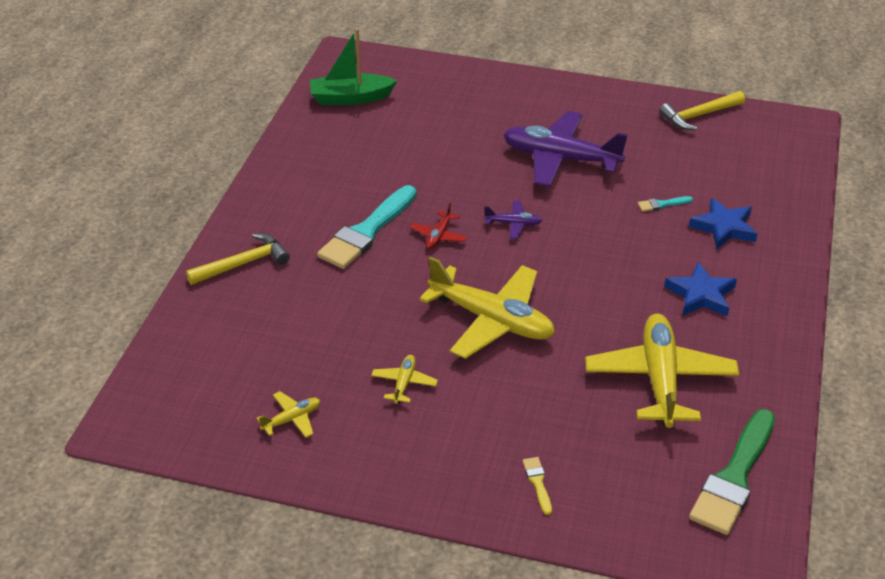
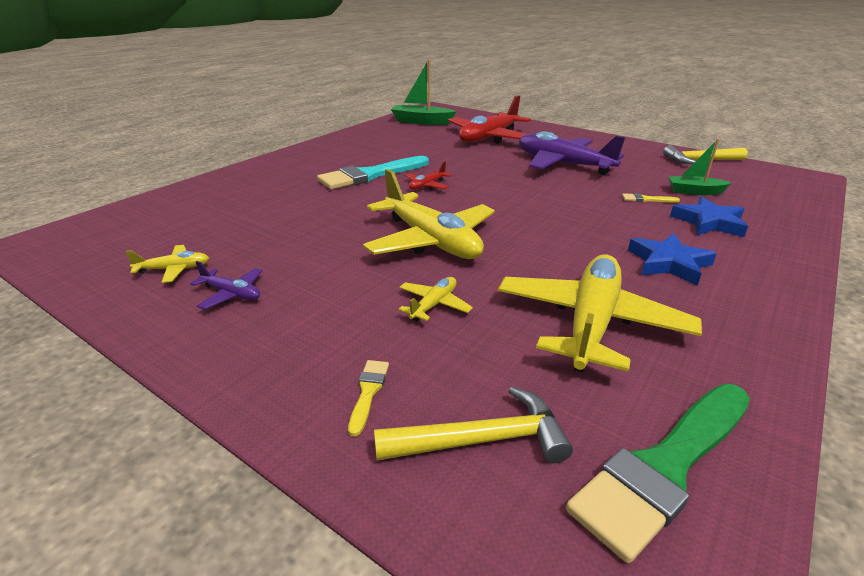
camera: 20 degrees right, 10 degrees down
yellow hammer [186,233,290,285] -> yellow hammer moved to [374,386,573,463]
yellow plane [371,355,438,404] -> yellow plane moved to [399,277,473,322]
purple plane [484,201,542,239] -> purple plane moved to [190,261,262,310]
turquoise brush [638,196,693,212] -> yellow brush [622,193,680,203]
none -> red plane [448,95,531,144]
none -> green boat [668,139,732,195]

